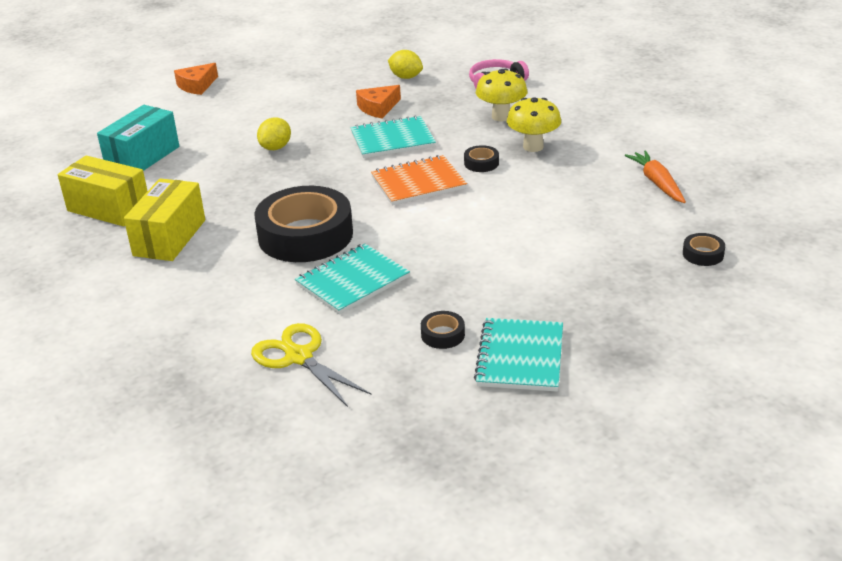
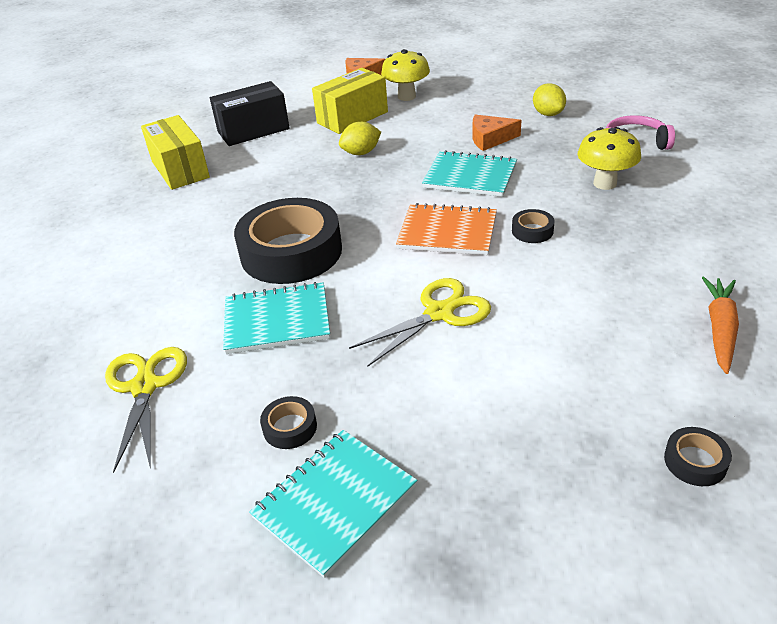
camera: 35 degrees right, 5 degrees up
turquoise box [97,105,179,171] -> black box [210,81,290,146]
yellow box [124,178,205,261] -> yellow box moved to [312,68,388,134]
yellow mushroom [507,97,561,152] -> yellow mushroom moved to [381,49,430,101]
none -> yellow scissors [349,278,491,367]

